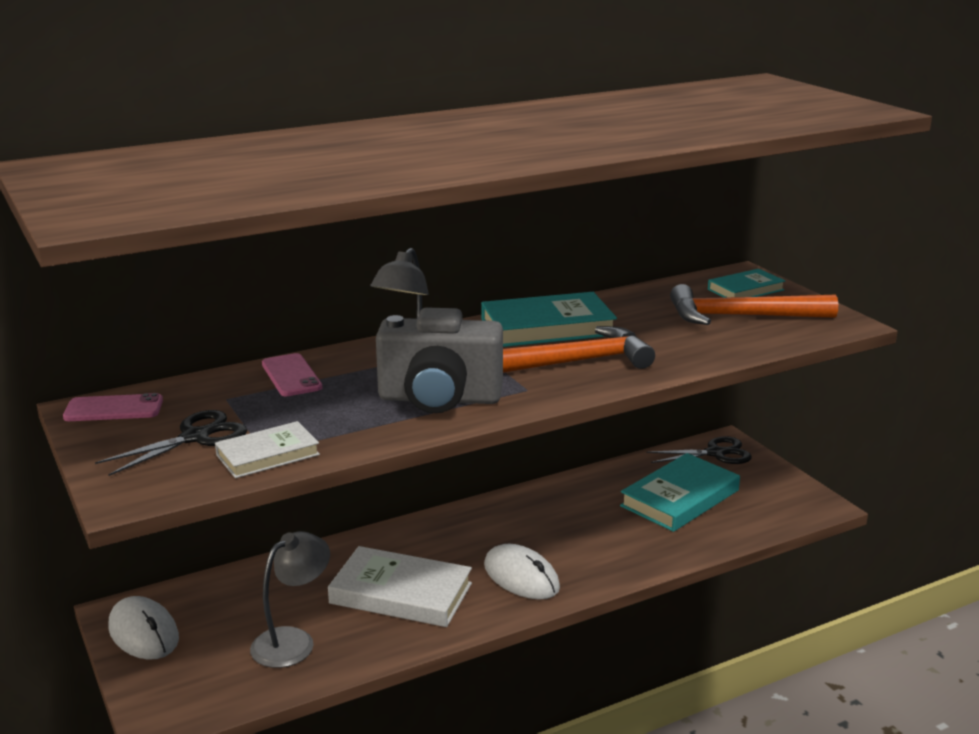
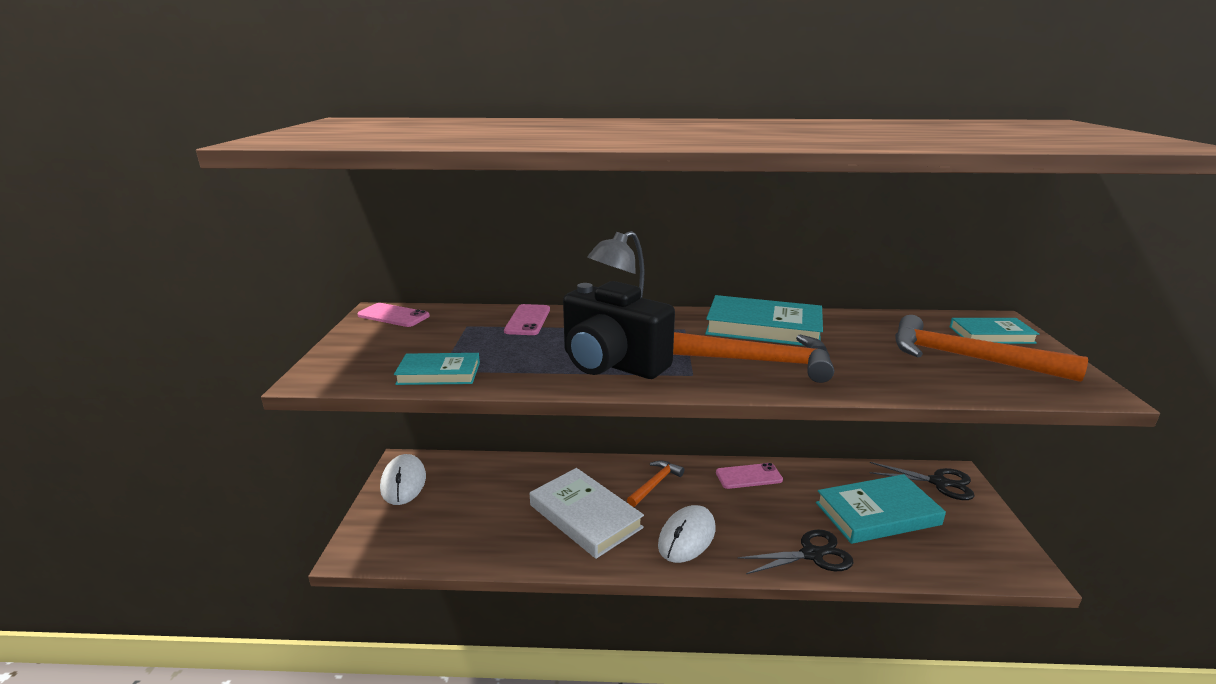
camera: 30 degrees right, 0 degrees up
black scissors [95,410,247,476] -> black scissors moved to [737,530,854,574]
white book [215,421,320,478] -> turquoise book [394,353,480,385]
grey lamp [250,531,330,668] -> none
grey camera [376,307,503,413] -> black camera [563,281,675,379]
white mouse [484,544,560,600] -> white mouse turned 45 degrees clockwise [658,505,715,563]
none -> orange hammer [627,460,684,507]
none -> pink phone [716,463,783,489]

